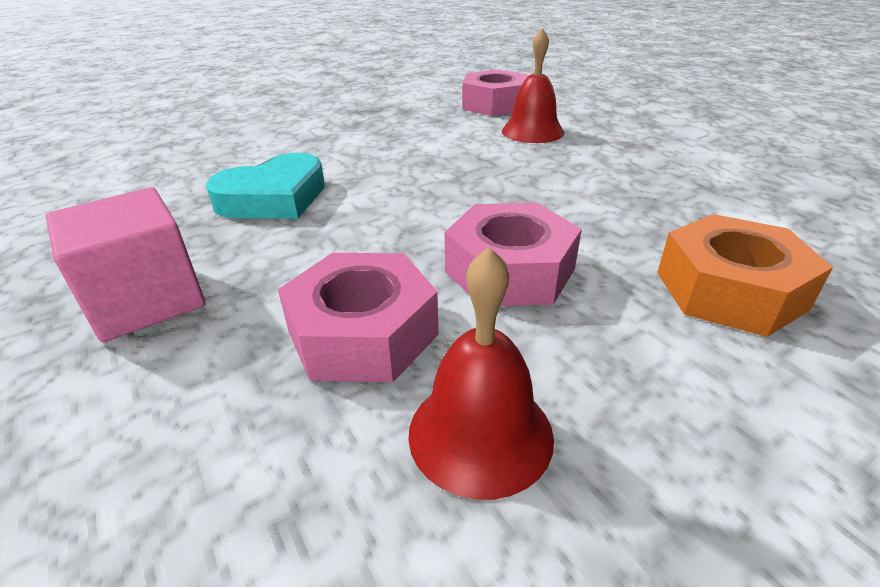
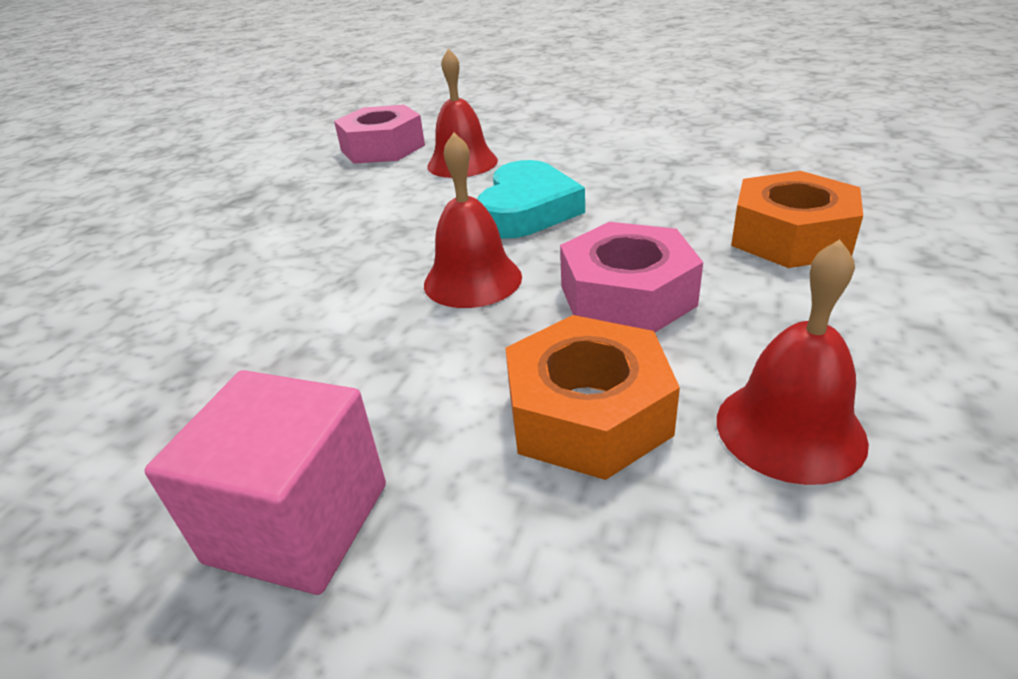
camera: 35 degrees left, 0 degrees up
turquoise heart [206,153,325,219] -> turquoise heart moved to [477,160,585,239]
pink nut [278,253,439,382] -> orange nut [505,315,680,480]
none -> red bell [424,132,522,308]

